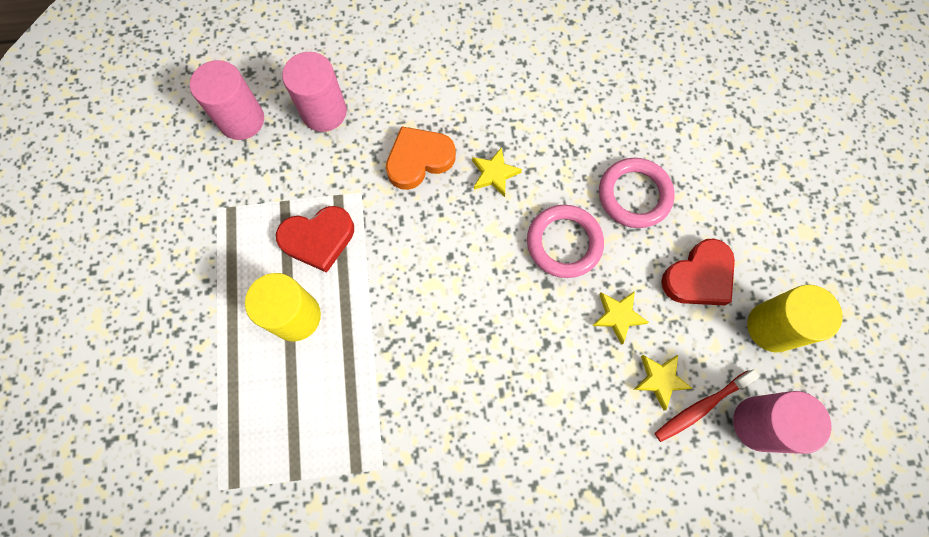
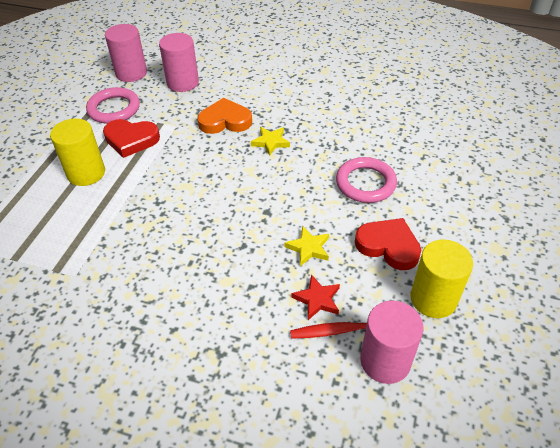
camera: 25 degrees right, 25 degrees down
pink ring [527,205,604,278] -> pink ring moved to [86,87,140,124]
yellow star [633,355,693,411] -> red star [292,274,340,320]
red heart [661,239,735,305] -> red heart turned 135 degrees counterclockwise [355,218,421,270]

